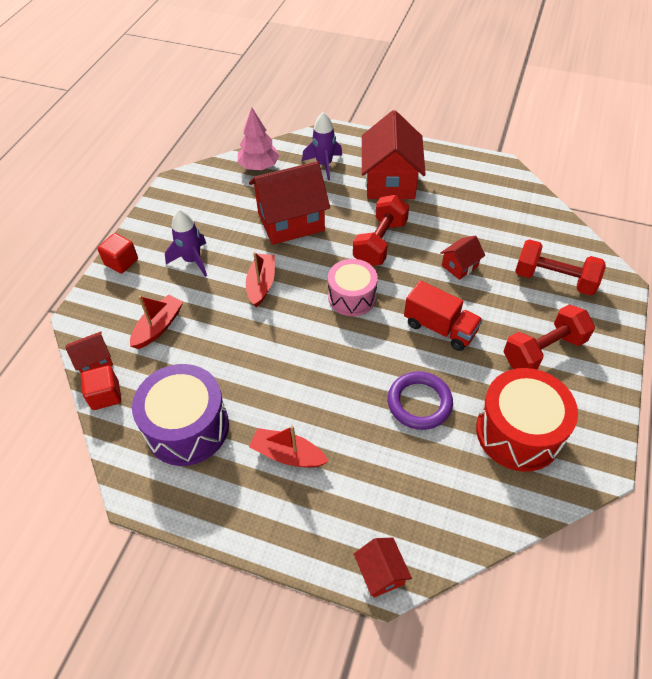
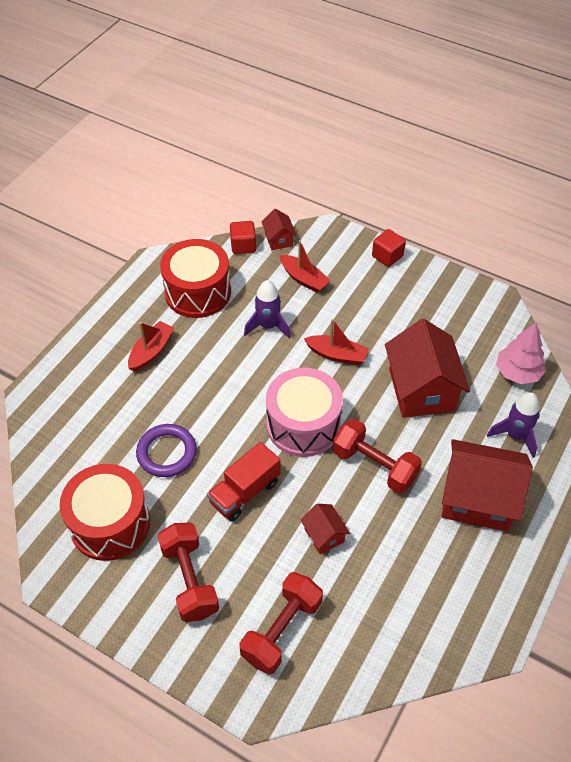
camera: 100 degrees right, 0 degrees up
purple drum [132,364,229,466] -> red drum [160,239,231,318]
purple rocket [165,209,207,277] -> purple rocket moved to [244,280,291,339]
pink drum [328,259,378,316] -> pink drum [266,368,343,457], size x1.50
red house [354,538,412,598] -> none

